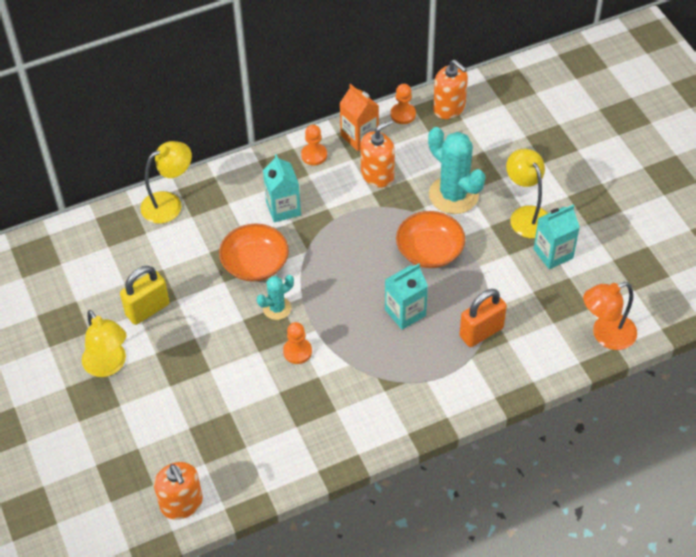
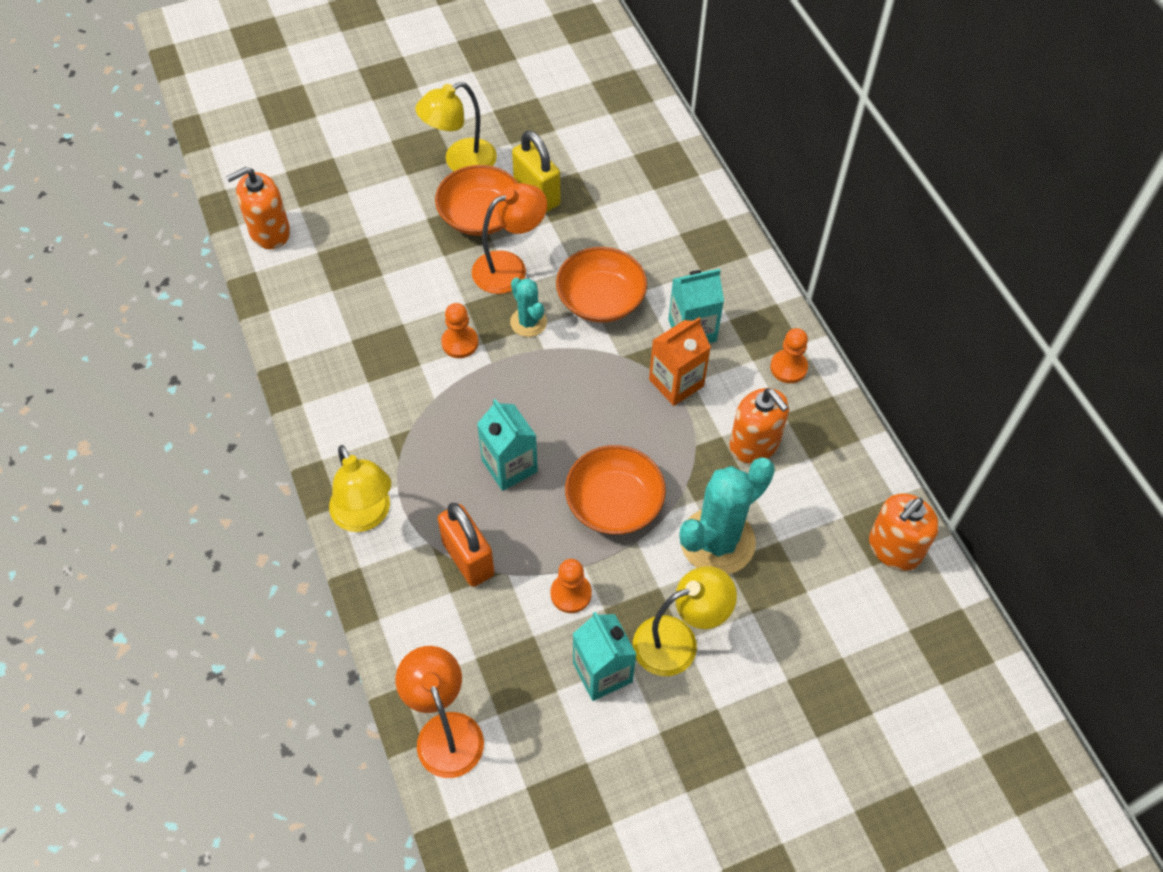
camera: 90 degrees right, 5 degrees up
yellow lamp [140,141,192,224] -> yellow lamp moved to [329,445,391,532]
orange carton [340,84,379,151] -> orange carton moved to [649,317,711,406]
orange pawn [390,84,416,124] -> orange pawn moved to [551,559,592,613]
none -> orange bowl [435,165,518,236]
none -> orange lamp [472,183,547,294]

